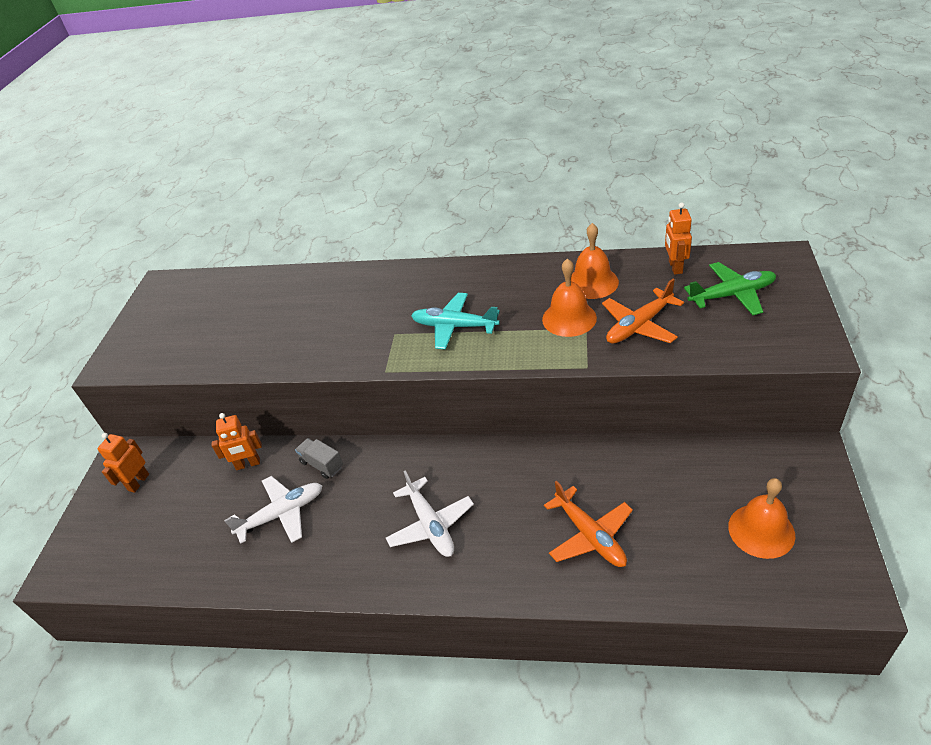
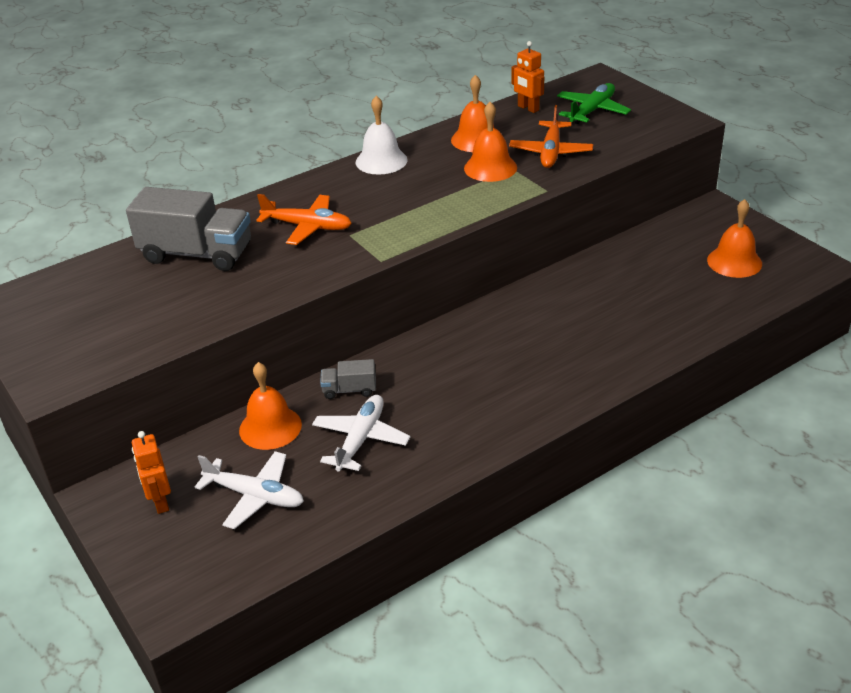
camera: 45 degrees left, 5 degrees down
orange robot [212,413,262,470] -> orange bell [239,362,302,450]
white plane [386,471,474,557] -> white plane moved to [195,451,304,529]
turquoise plane [411,293,500,350] -> none
orange plane [544,480,633,567] -> orange plane moved to [256,194,352,245]
none -> grey truck [126,187,251,271]
none -> white bell [356,96,408,175]

